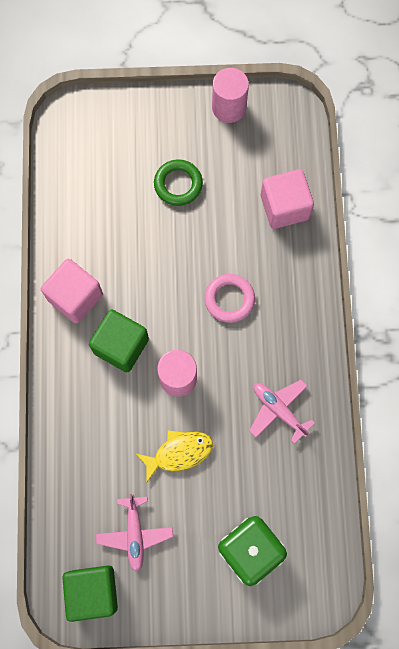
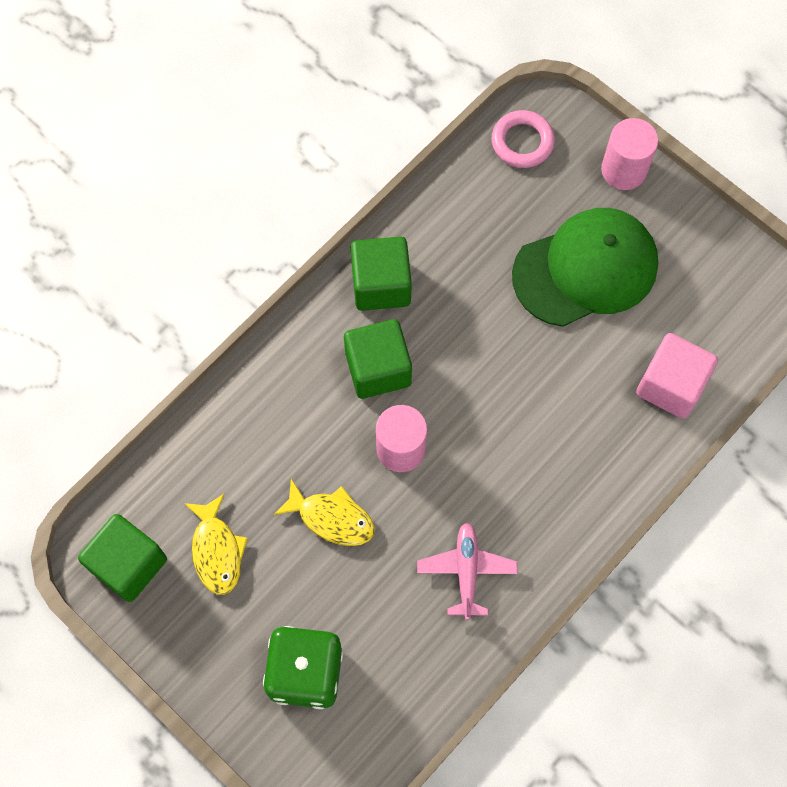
camera: 45 degrees right, 5 degrees down
pink cube [41,259,103,323] -> green cube [351,237,412,311]
pink plane [96,494,173,572] -> yellow fish [184,494,248,595]
green ring [154,159,203,206] -> green cap [512,208,658,327]
pink ring [205,274,255,323] -> pink ring moved to [491,110,555,168]
pink cylinder [212,68,249,123] -> pink cylinder moved to [601,118,658,190]

